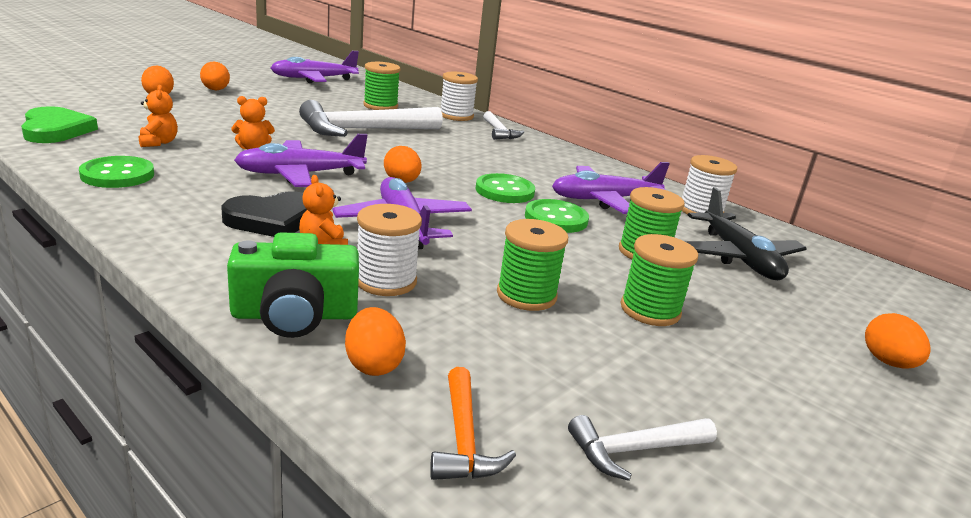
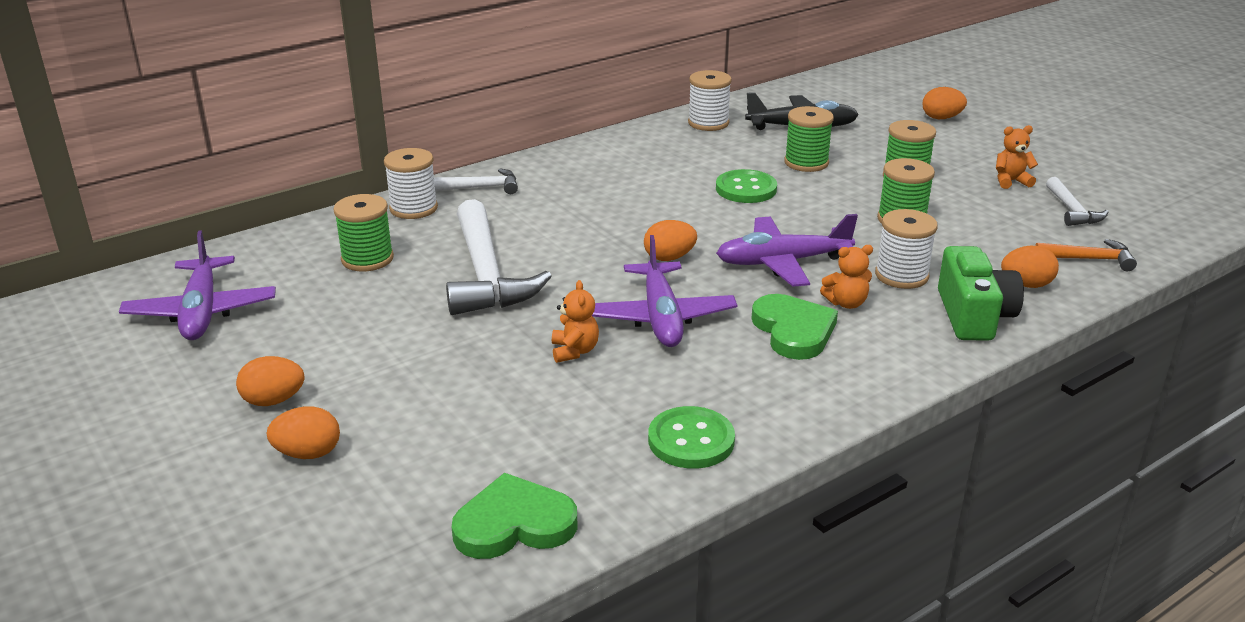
camera: 75 degrees left, 5 degrees up
orange teddy bear [139,85,178,147] -> orange teddy bear moved to [996,125,1038,189]
black heart [221,192,307,237] -> green heart [751,294,838,360]
green button [476,173,535,203] -> none
purple plane [552,162,670,214] -> none

